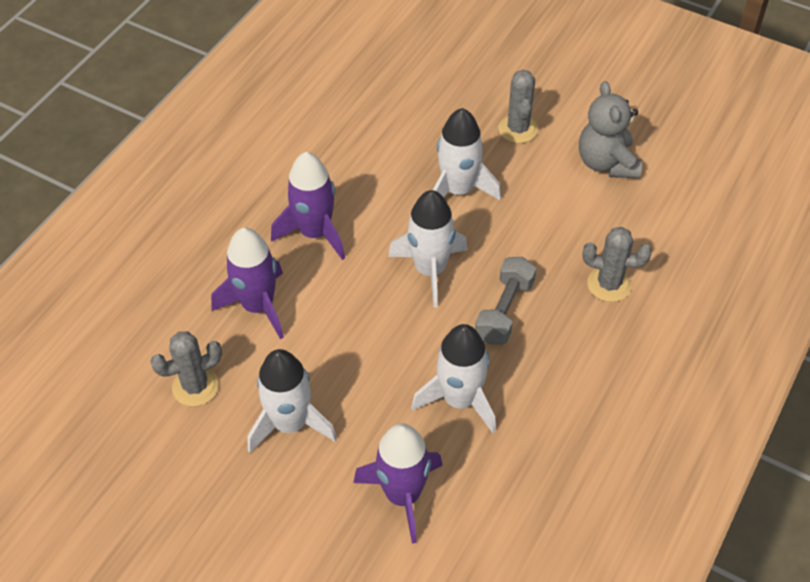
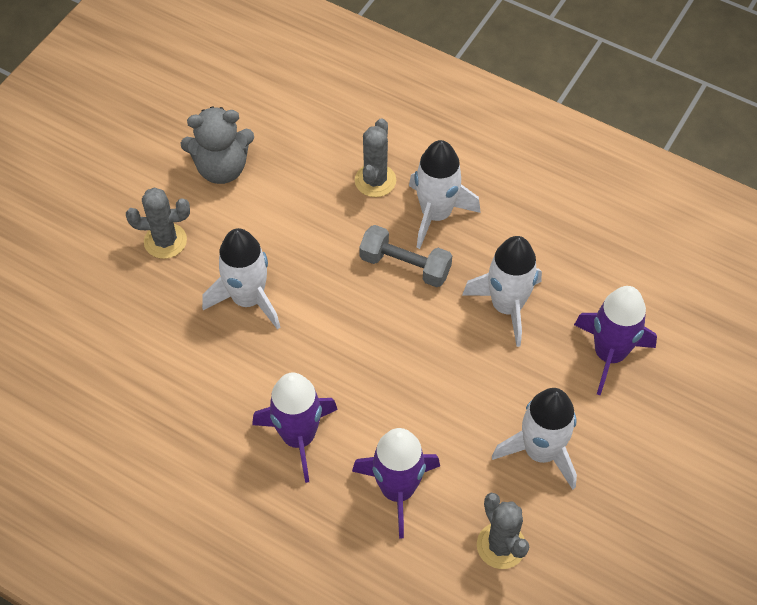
camera: 90 degrees left, 5 degrees up
white rocket [388,190,468,307] -> white rocket moved to [409,140,481,249]

